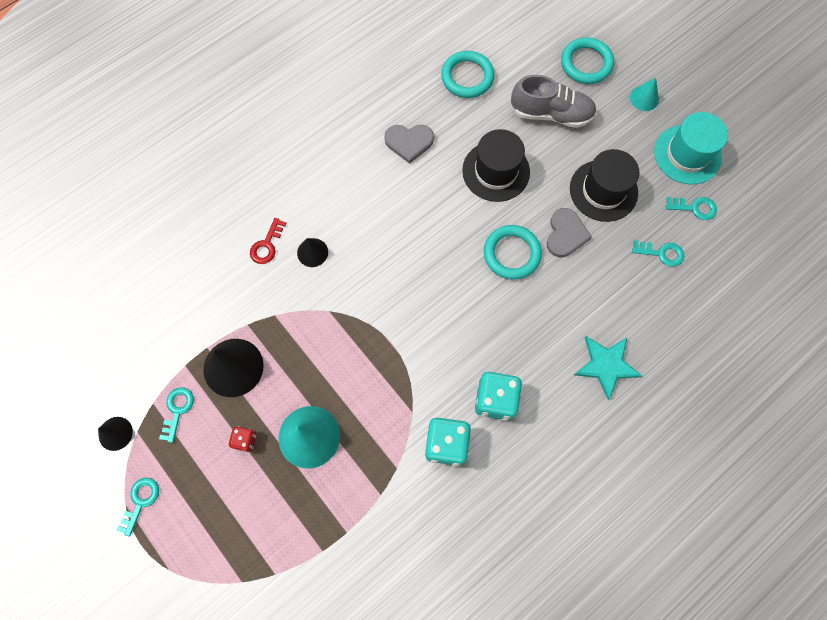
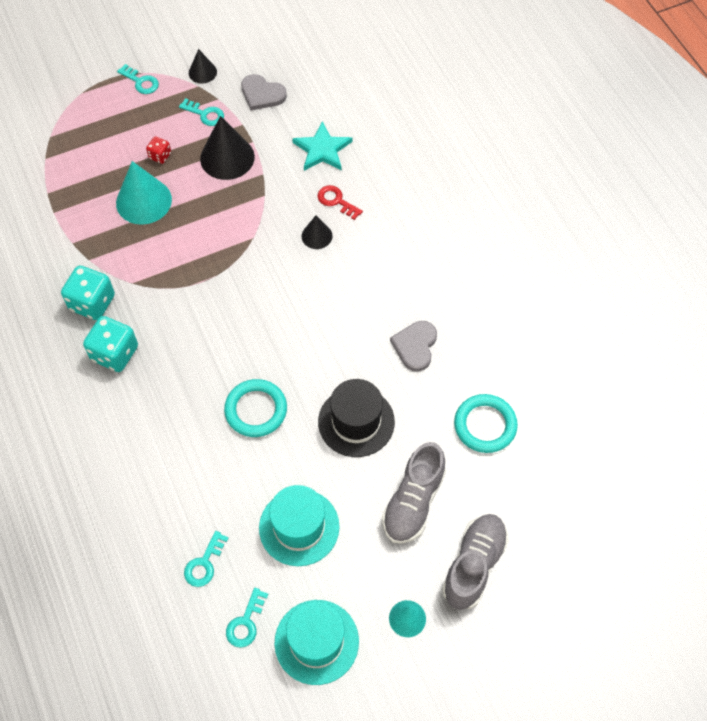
camera: 105 degrees right, 10 degrees down
grey heart [547,208,592,257] -> grey heart moved to [241,74,287,110]
turquoise ring [561,37,614,84] -> grey shoe [442,514,509,610]
black hat [570,149,640,222] -> turquoise hat [259,485,340,566]
turquoise star [574,336,642,400] -> turquoise star moved to [292,121,352,171]

